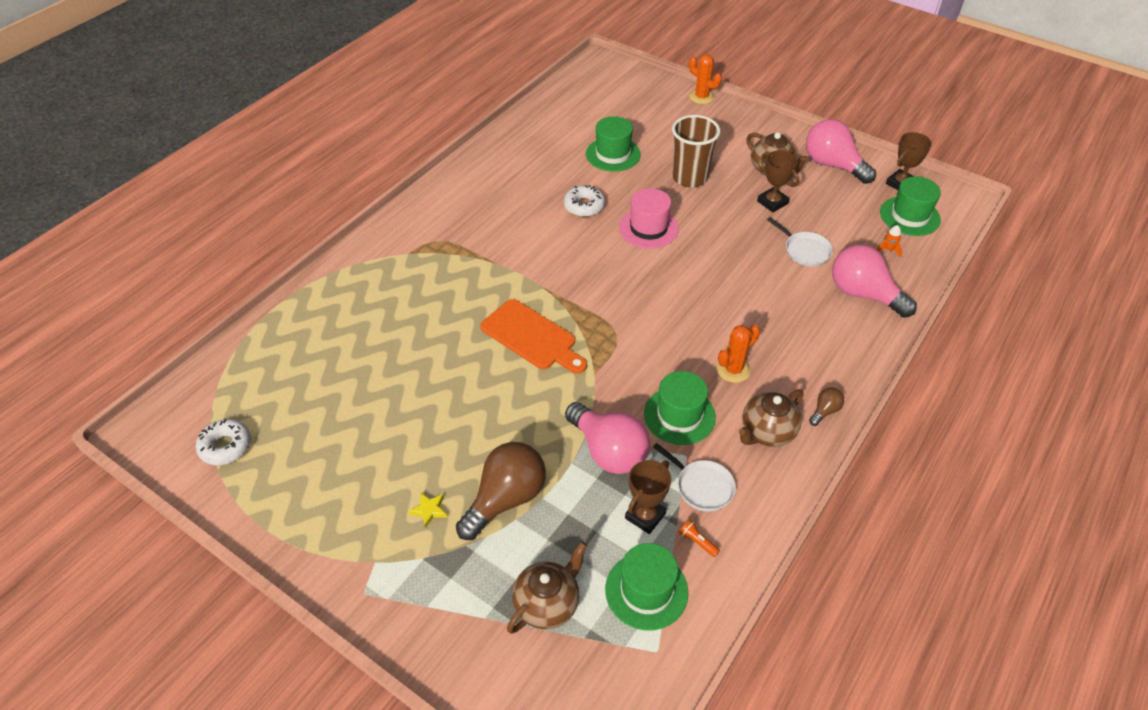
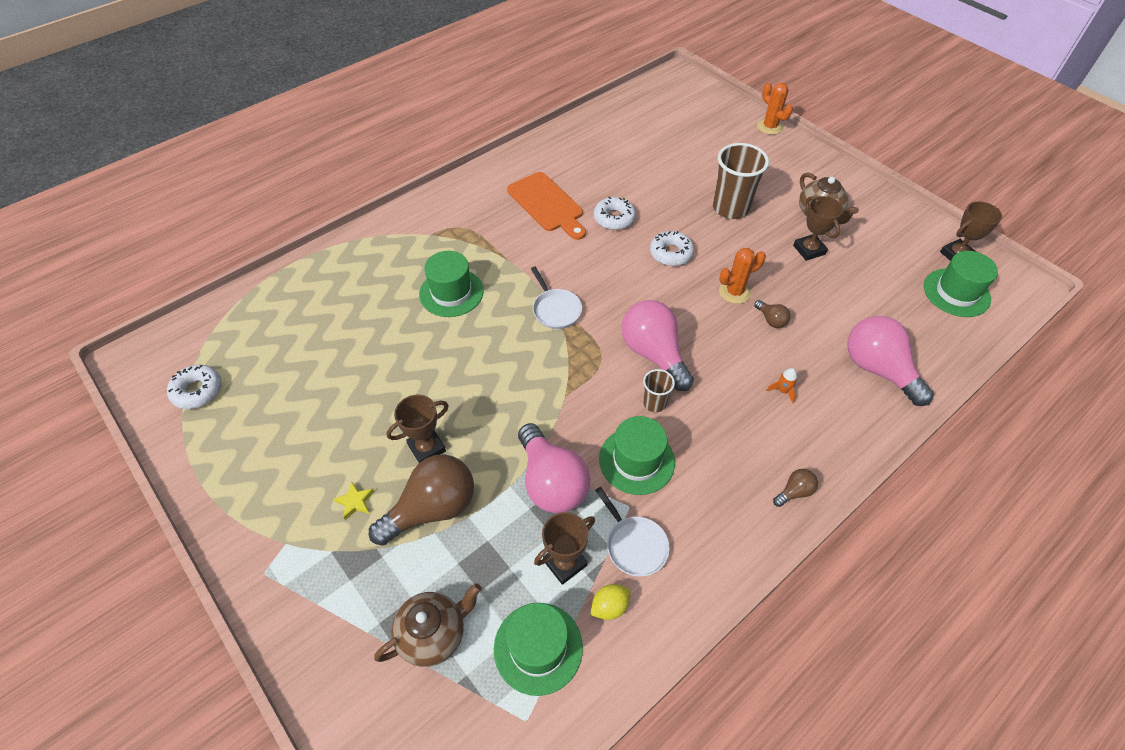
camera: 15 degrees right, 5 degrees up
orange cutting board [480,299,587,374] -> orange cutting board moved to [507,172,586,240]
green hat [586,116,641,172] -> green hat moved to [419,251,484,317]
pink hat [619,188,679,249] -> white donut [650,231,694,266]
orange flashlight [679,520,720,557] -> yellow lemon [590,584,631,620]
orange cactus [717,325,760,383] -> orange cactus moved to [719,248,766,304]
brown teapot [739,389,804,447] -> none
white pan [767,217,833,266] -> white pan moved to [531,267,582,329]
pink light bulb [806,119,876,184] -> pink light bulb moved to [621,300,694,391]
orange rocket [876,225,902,257] -> orange rocket moved to [766,368,798,403]
none -> brown trophy [387,395,449,463]
none -> brown cup [643,369,675,412]
none -> brown light bulb [754,300,791,328]

